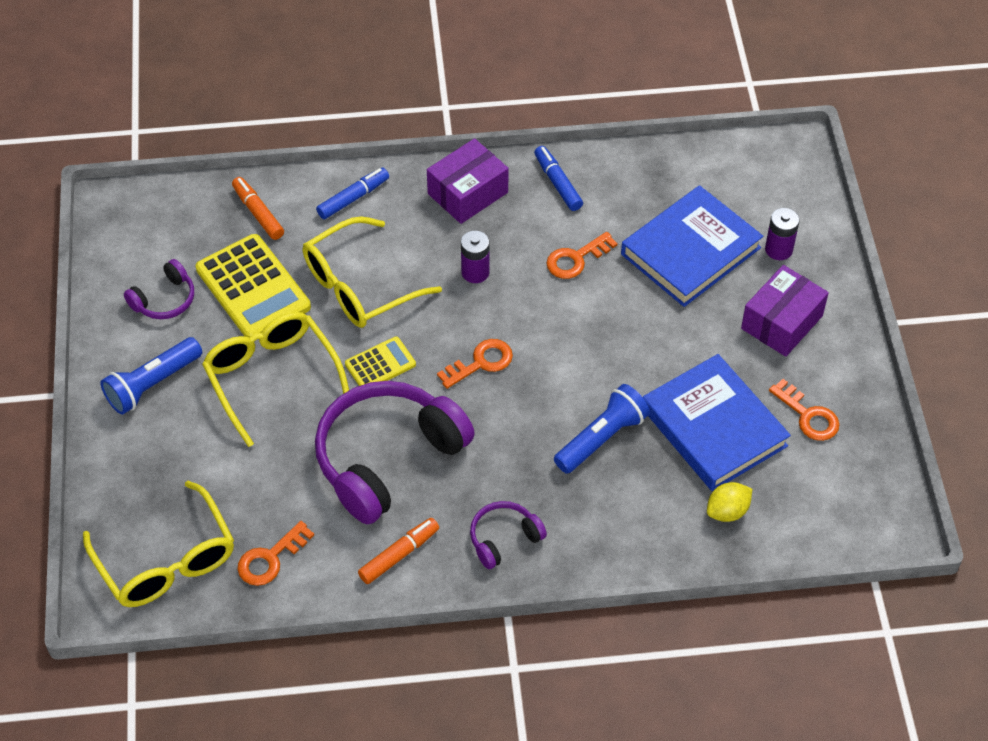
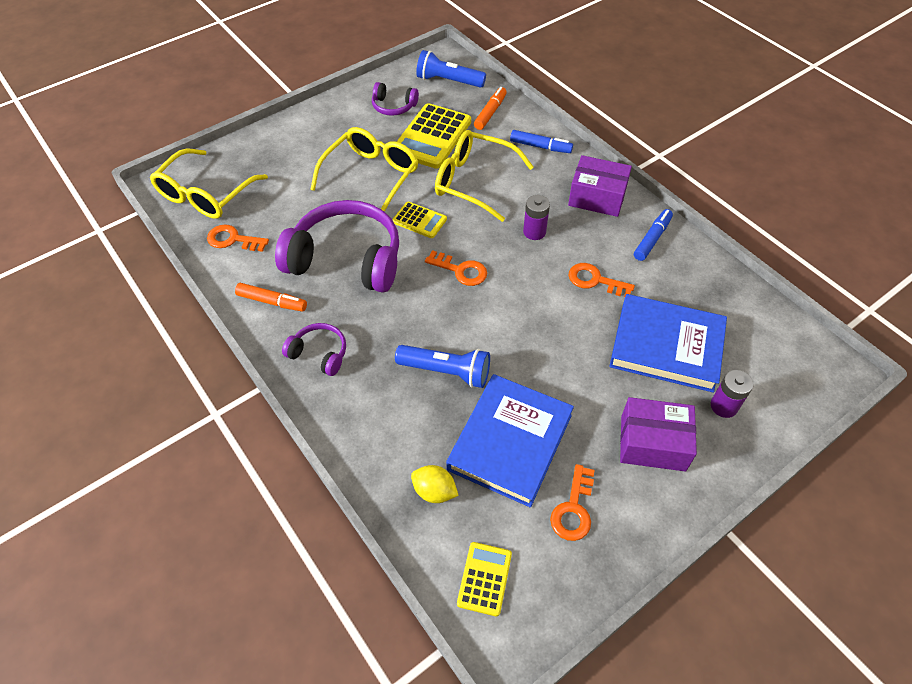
camera: 60 degrees right, 0 degrees up
blue flashlight [100,337,202,415] -> blue flashlight moved to [416,50,486,88]
none -> yellow calculator [457,542,512,616]

